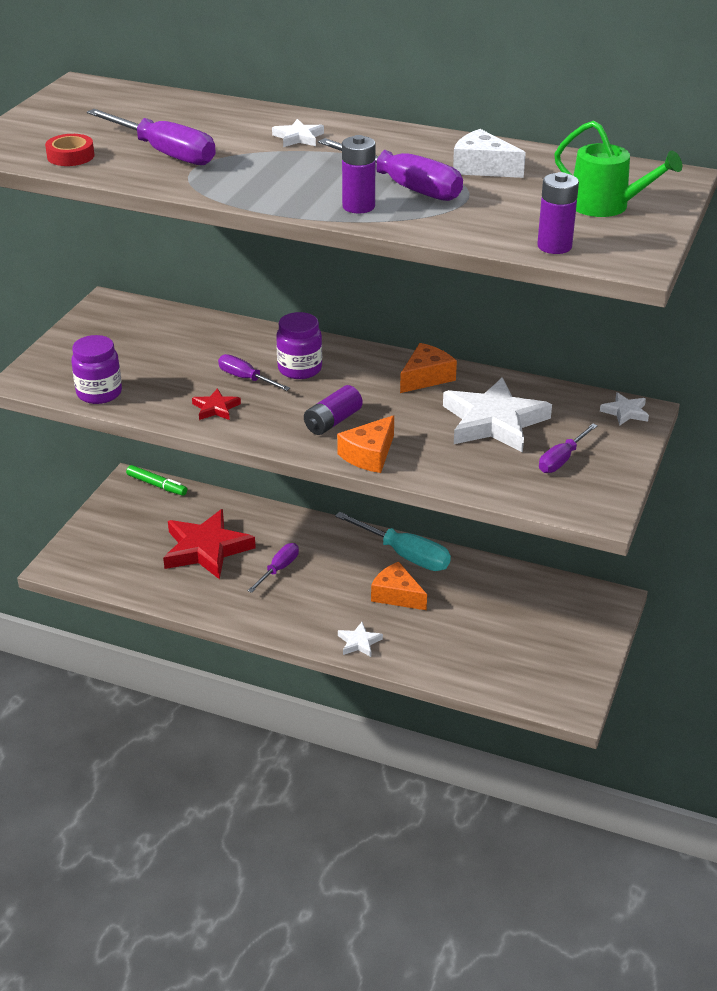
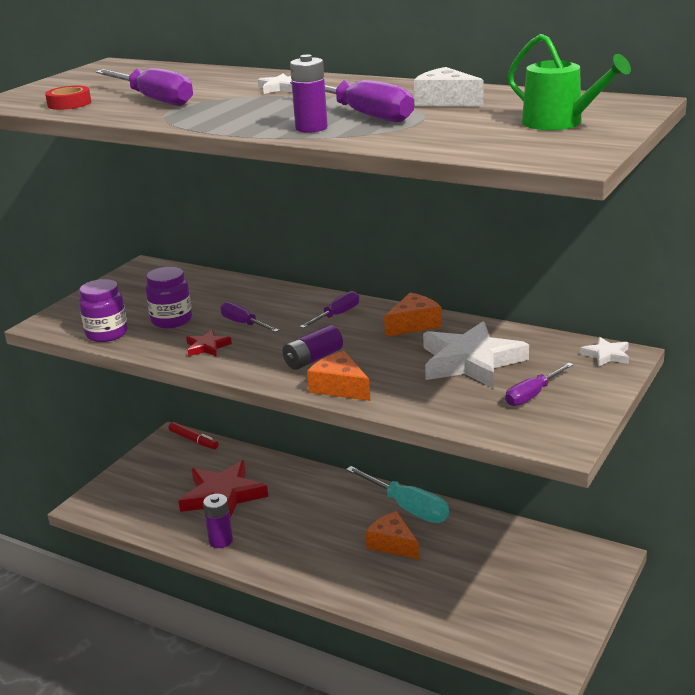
camera: 10 degrees right, 10 degrees down
green marker [126,465,187,496] -> red marker [169,422,219,449]
purple screwdriver [248,543,299,593] -> purple screwdriver moved to [300,291,359,328]
purple jar [276,312,322,379] -> purple jar moved to [146,267,192,328]
orange cheese [337,415,394,473] -> orange cheese turned 90 degrees clockwise [307,351,370,401]
white star [338,622,383,657] -> none
purple battery [537,172,579,254] -> purple battery moved to [203,494,233,548]

